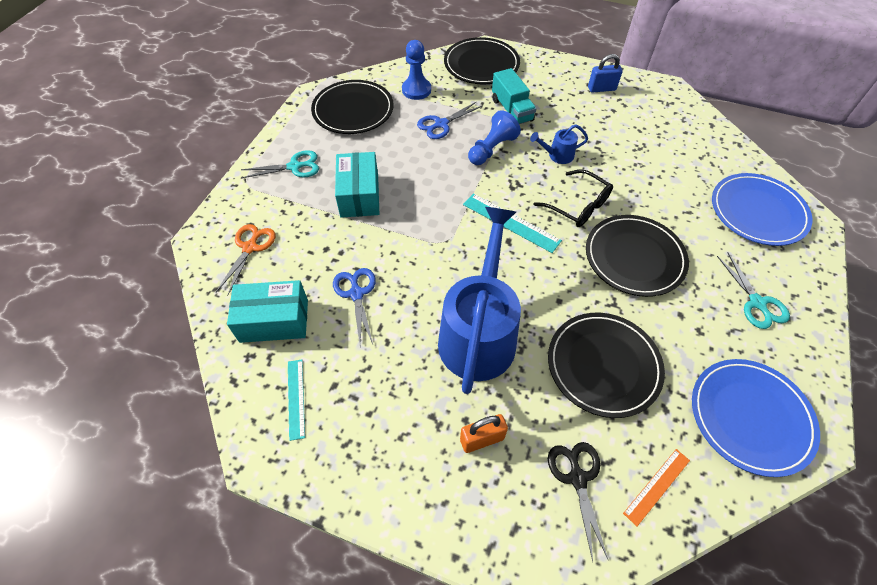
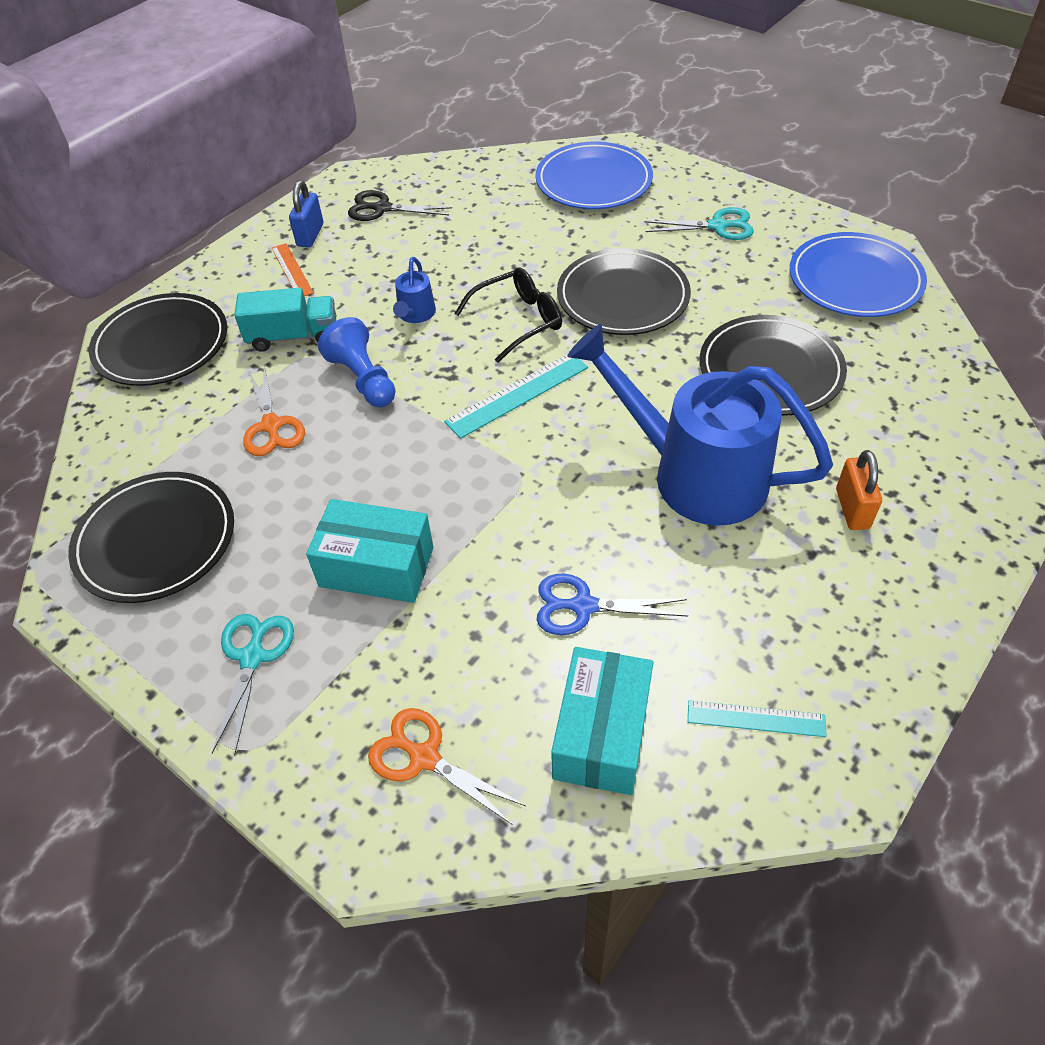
camera: 70 degrees left, 5 degrees down
blue pawn [402,40,431,100] -> none
blue scissors [417,101,482,139] -> orange scissors [243,366,305,456]
black scissors [548,442,608,562] -> black scissors moved to [348,190,452,221]
orange ruler [623,449,690,526] -> orange ruler moved to [272,243,314,296]

